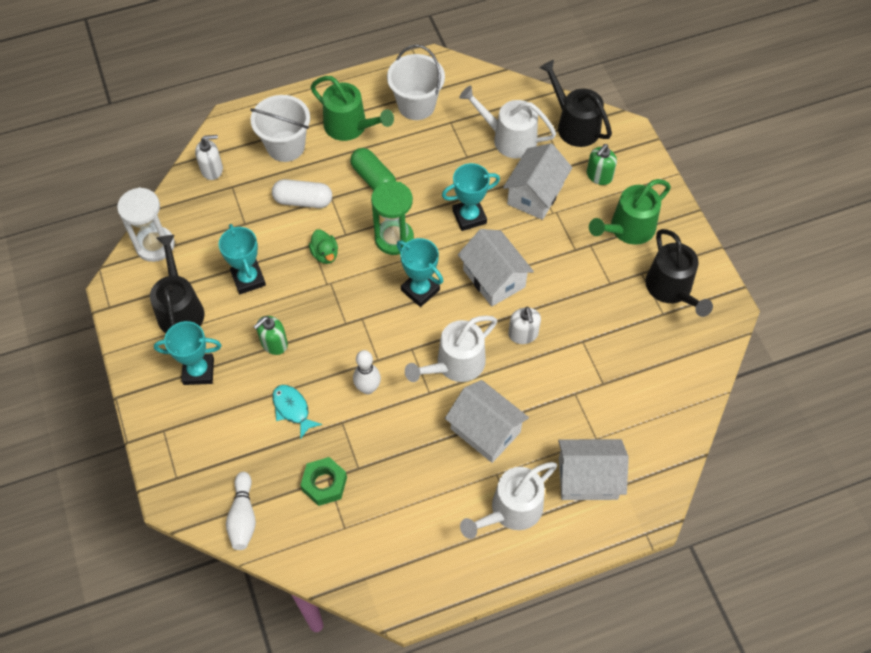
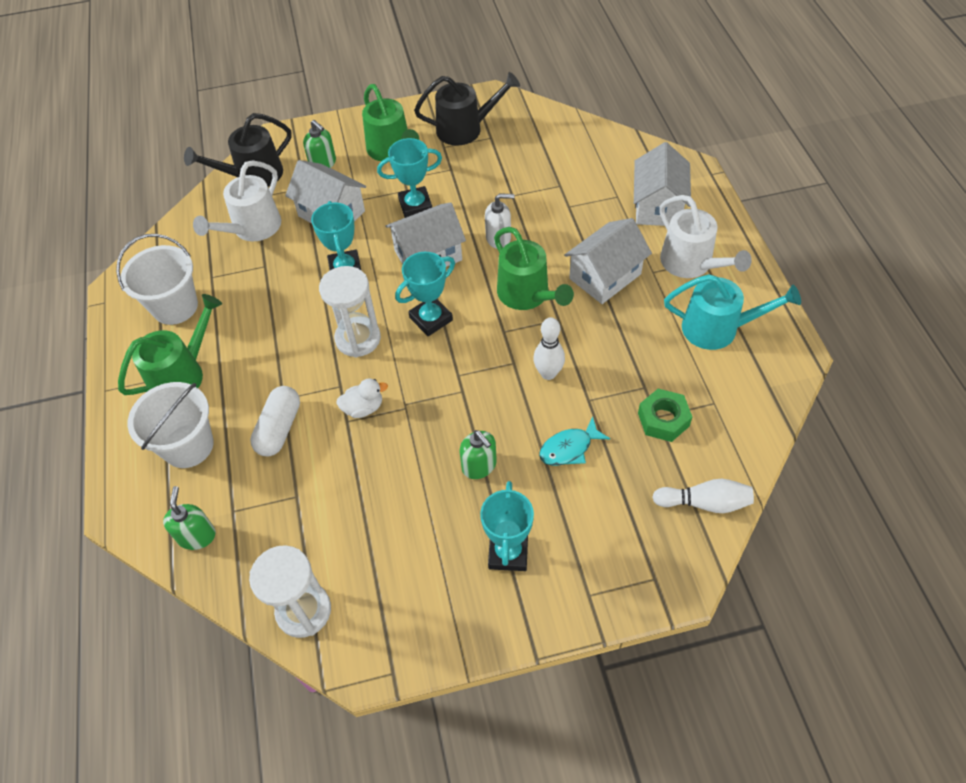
camera: 80 degrees left, 5 degrees down
black watering can [150,235,205,333] -> none
white soap dispenser [195,135,223,180] -> green soap dispenser [163,486,216,550]
turquoise trophy [219,224,266,294] -> turquoise trophy moved to [377,138,442,218]
green duck [309,229,338,264] -> white duck [336,378,388,418]
green capsule [350,148,396,190] -> none
green hourglass [371,181,414,255] -> white hourglass [319,266,381,357]
white watering can [405,315,497,382] -> green watering can [494,227,574,310]
none -> turquoise watering can [664,274,801,350]

